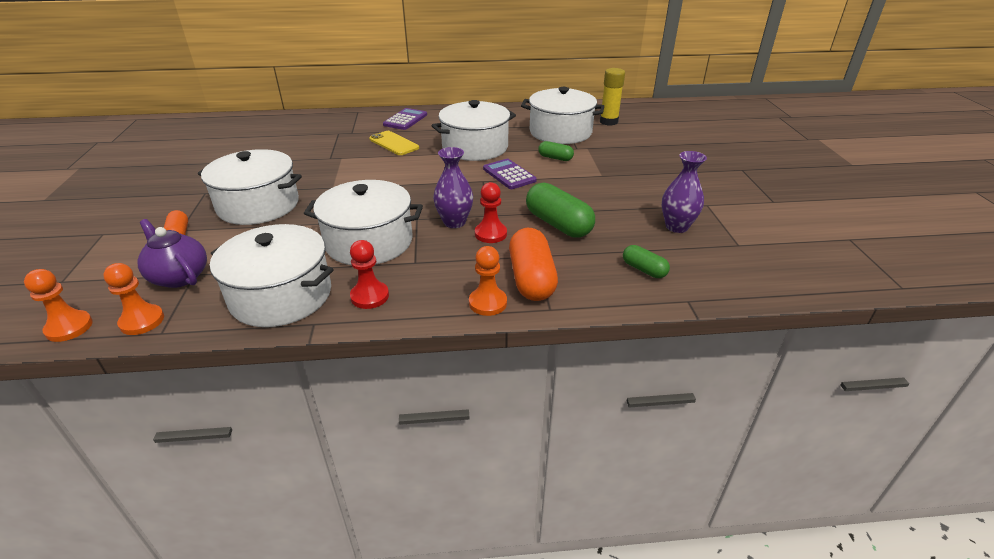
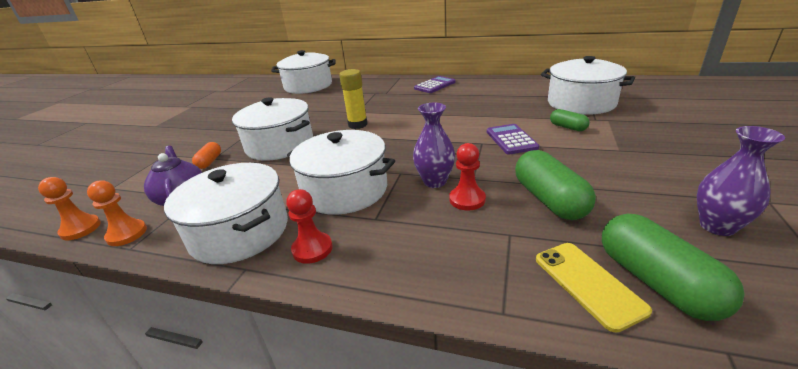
camera: 25 degrees right, 5 degrees down
yellow phone [369,131,419,155] -> yellow phone moved to [536,243,652,333]
white pot [431,100,516,161] -> white pot moved to [271,50,335,94]
orange pawn [469,246,507,316] -> none
orange capsule [509,228,558,301] -> none
yellow glue stick [600,68,625,126] -> yellow glue stick moved to [339,69,367,129]
green capsule [623,245,670,278] -> green capsule [602,213,745,321], size x1.85

